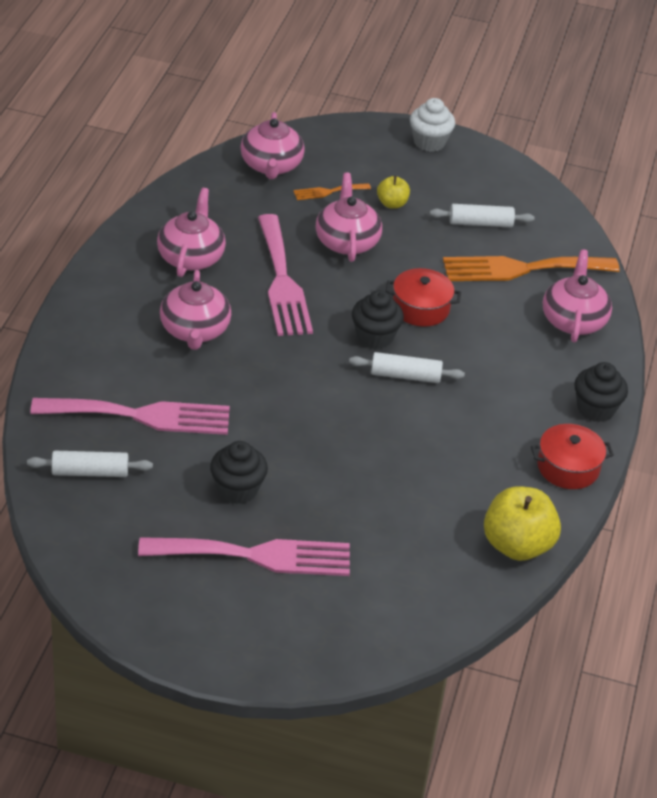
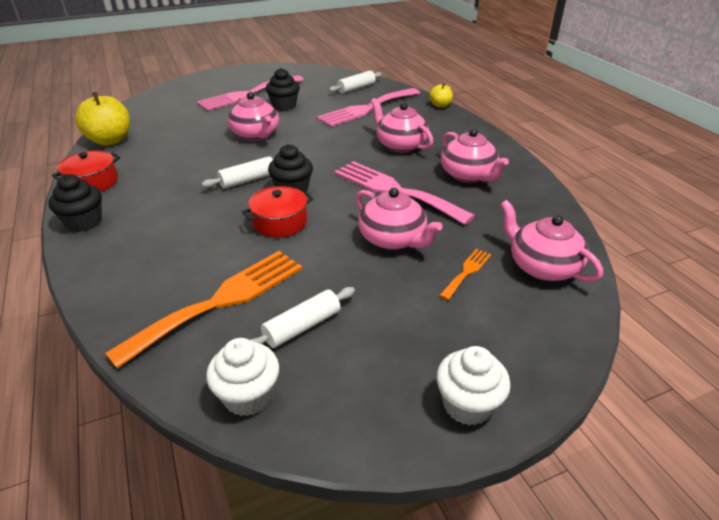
camera: 145 degrees right, 5 degrees down
yellow apple [377,176,410,209] -> yellow apple moved to [430,83,453,108]
pink teapot [543,249,612,343] -> pink teapot moved to [228,92,279,141]
none -> white cupcake [206,338,279,416]

